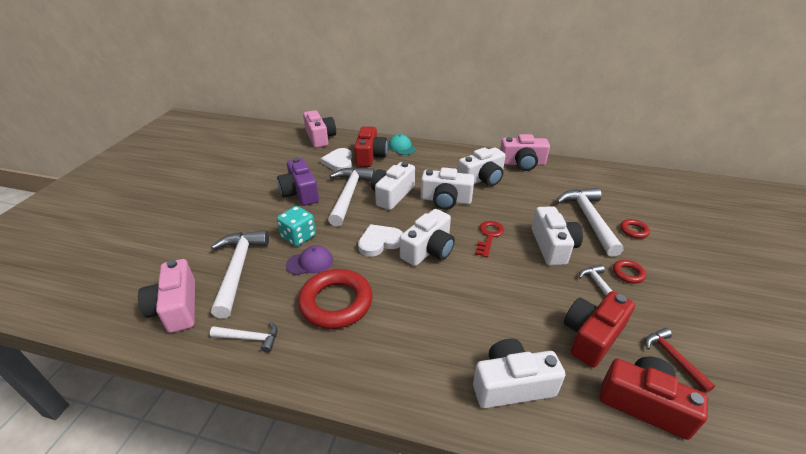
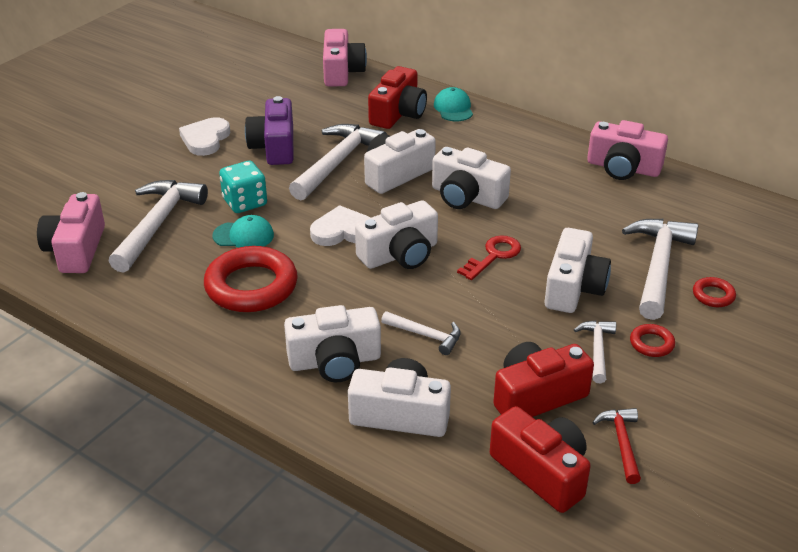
camera: 20 degrees right, 0 degrees up
white hammer [210,321,278,353] -> white hammer moved to [381,311,461,355]
purple cap [286,245,333,275] -> turquoise cap [212,215,274,248]
white heart [321,148,352,171] -> white heart moved to [179,117,230,156]
white camera [458,148,505,186] -> white camera moved to [284,305,381,382]

